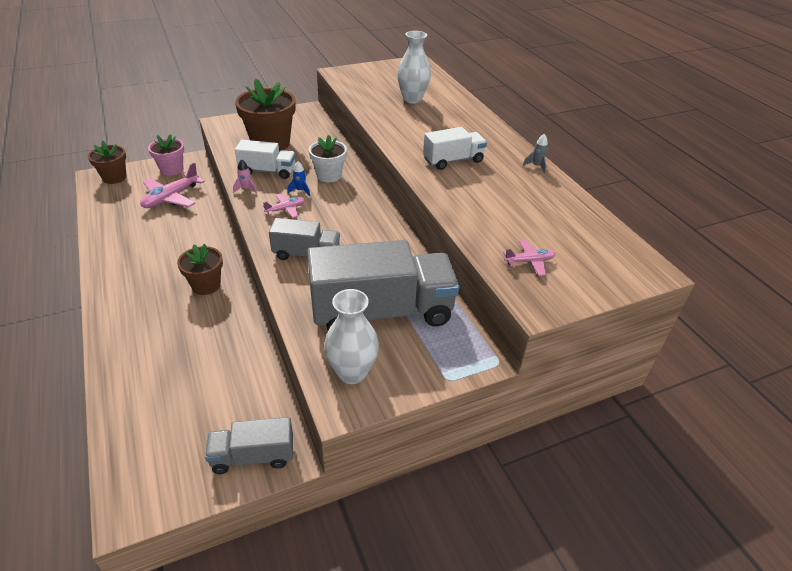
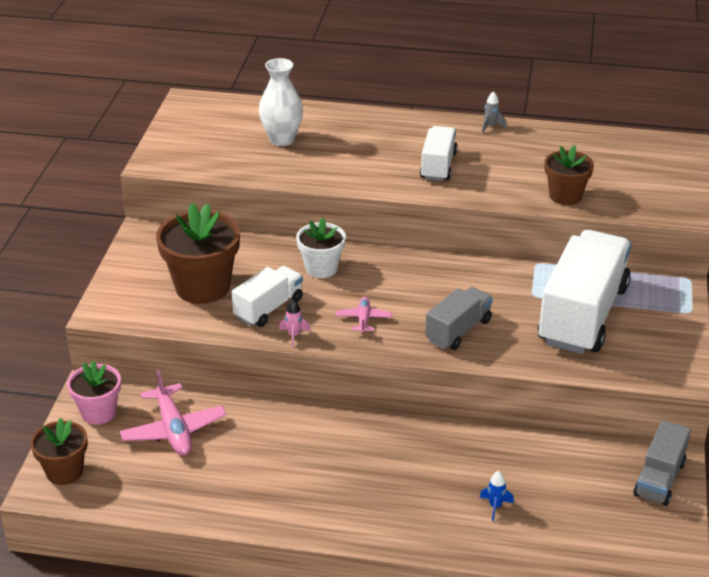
camera: 55 degrees left, 5 degrees down
brown flower pot [177,244,223,295] -> brown flower pot moved to [545,145,594,205]
blue rocket [287,161,310,196] -> blue rocket moved to [480,471,514,521]
grey truck [307,240,459,331] -> white truck [538,230,631,354]
white vase [324,289,379,384] -> none
pink plane [503,240,555,276] -> none

